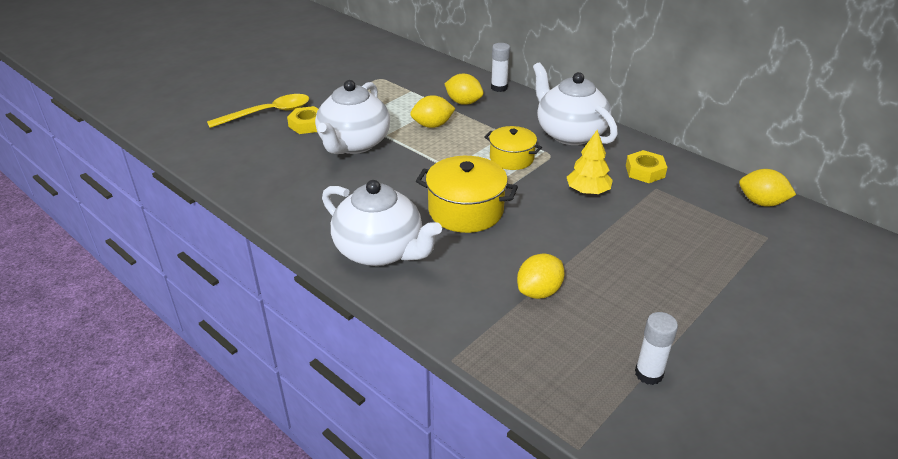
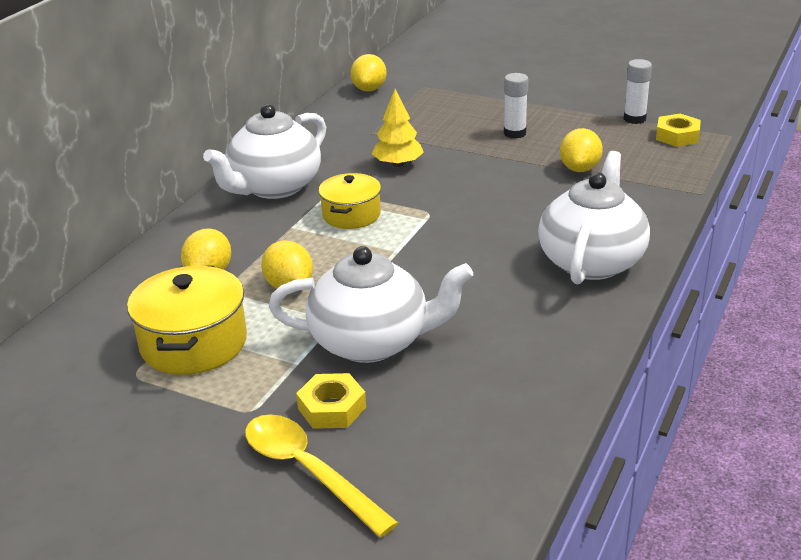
camera: 105 degrees left, 5 degrees down
yellow pot [416,156,518,233] -> yellow pot moved to [127,266,247,375]
white glue stick [491,43,510,92] -> white glue stick moved to [504,73,528,139]
yellow lemon [517,253,565,299] -> yellow lemon turned 75 degrees clockwise [560,128,603,172]
yellow nut [626,150,667,183] -> yellow nut moved to [656,114,701,147]

